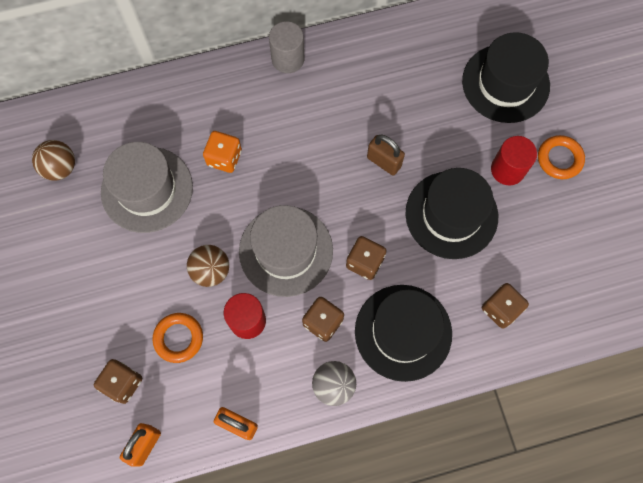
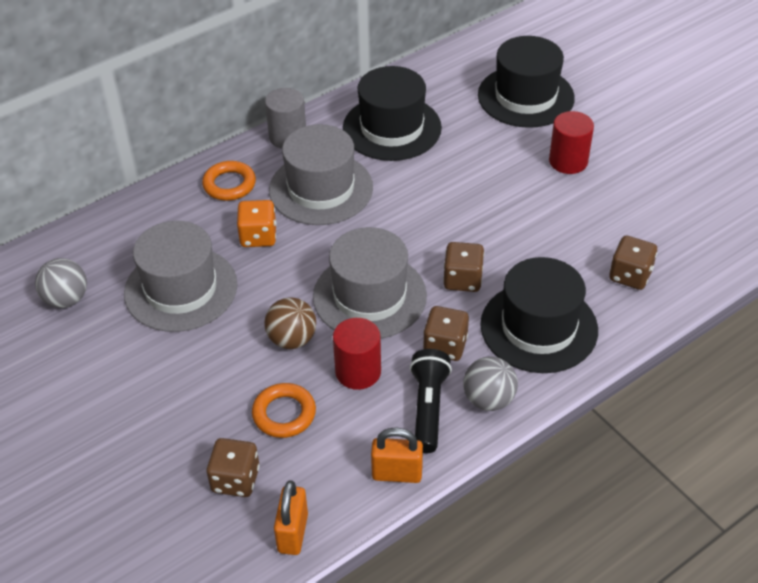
camera: 20 degrees left, 25 degrees down
brown ball [32,140,75,181] -> grey ball [35,258,87,308]
brown padlock [367,135,405,175] -> none
black hat [405,168,498,259] -> black hat moved to [343,66,442,161]
orange ring [538,135,585,179] -> orange ring moved to [202,161,256,201]
none -> grey hat [269,124,373,225]
none -> black flashlight [410,349,452,453]

